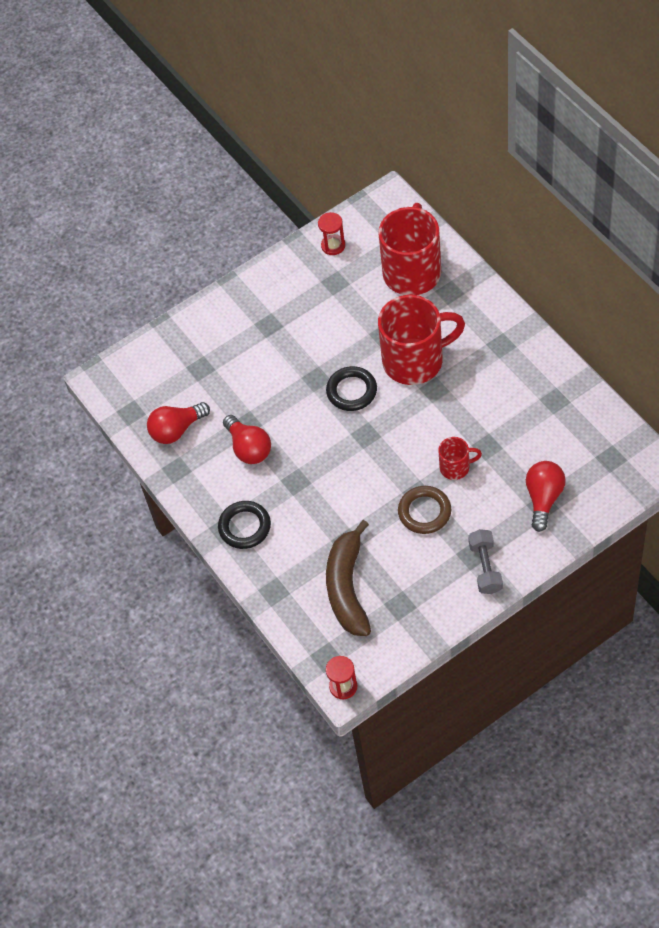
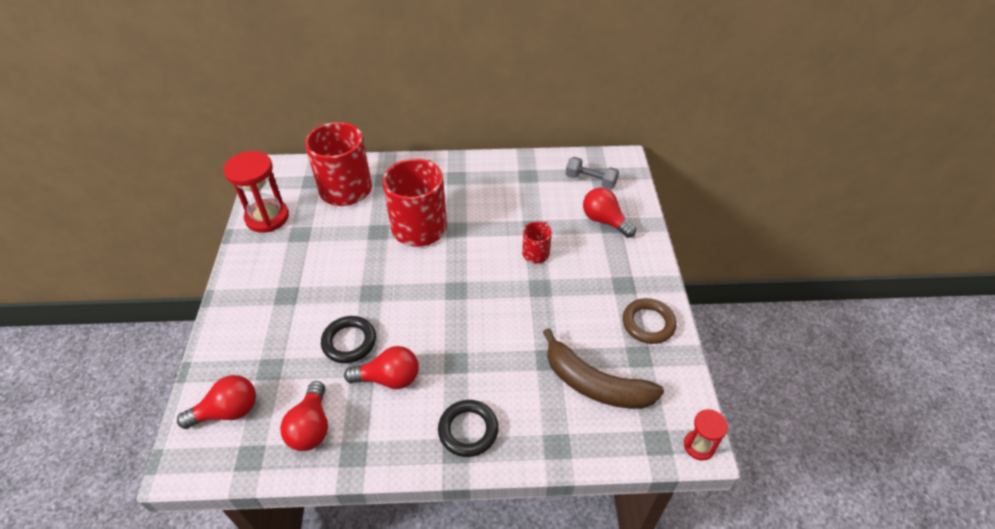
camera: 65 degrees left, 10 degrees down
red hourglass [318,212,345,255] -> red hourglass [224,151,289,233], size x1.86
black ring [326,366,377,411] -> black ring moved to [321,316,376,363]
brown ring [398,486,451,534] -> brown ring moved to [623,298,677,344]
grey dumbbell [468,529,503,594] -> grey dumbbell moved to [565,157,619,189]
none -> red light bulb [177,375,256,429]

